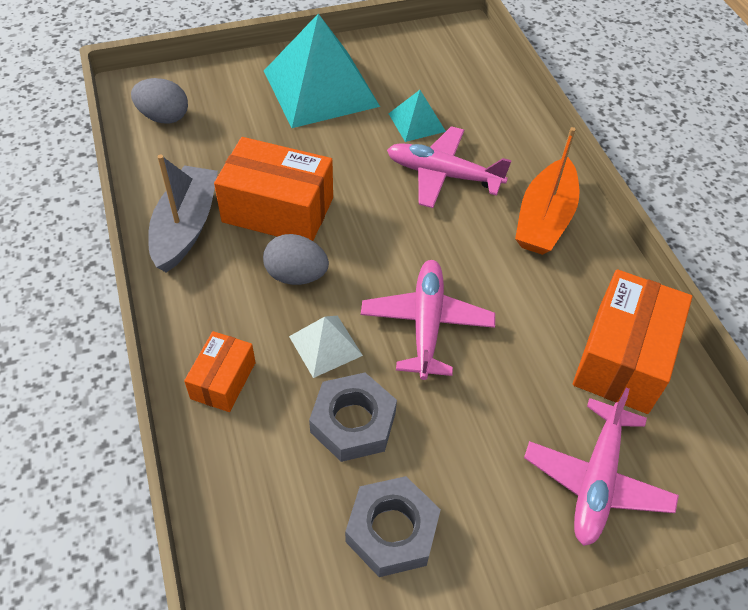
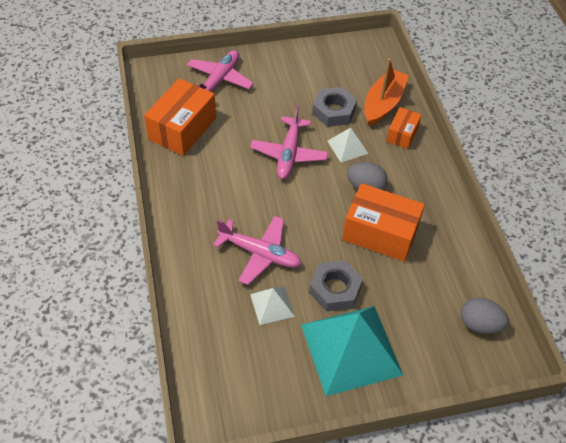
camera: 175 degrees left, 0 degrees up
grey boat [148,154,218,272] -> none
grey nut [345,476,441,577] -> grey nut moved to [309,260,363,311]
turquoise pyramid [388,90,446,142] -> white pyramid [250,286,295,325]
orange boat [515,127,579,255] -> orange boat moved to [364,58,409,126]

